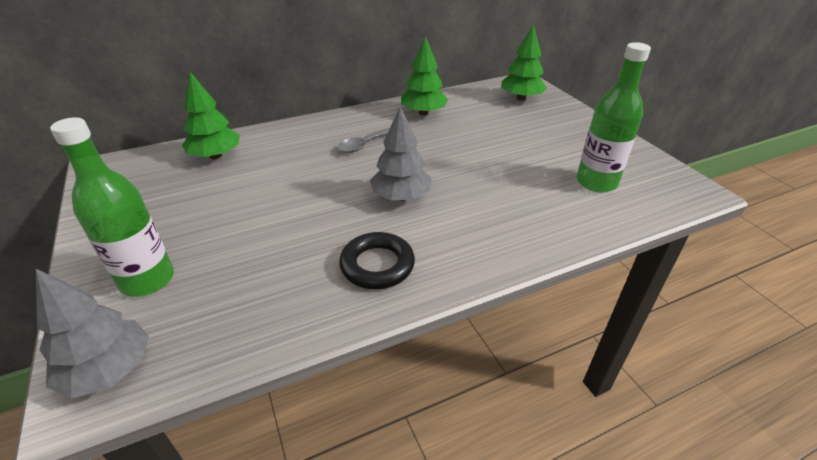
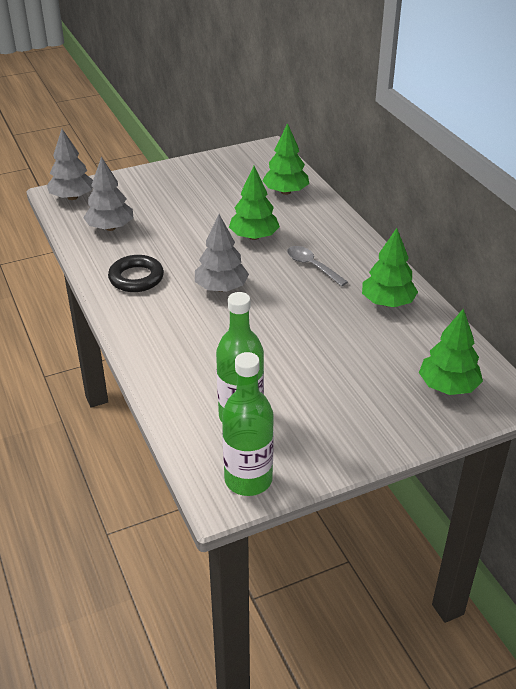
camera: 90 degrees right, 0 degrees up
green bottle [50,117,174,297] -> green bottle moved to [222,352,274,496]
none -> grey tree [83,157,133,231]
none -> green tree [229,166,280,240]

